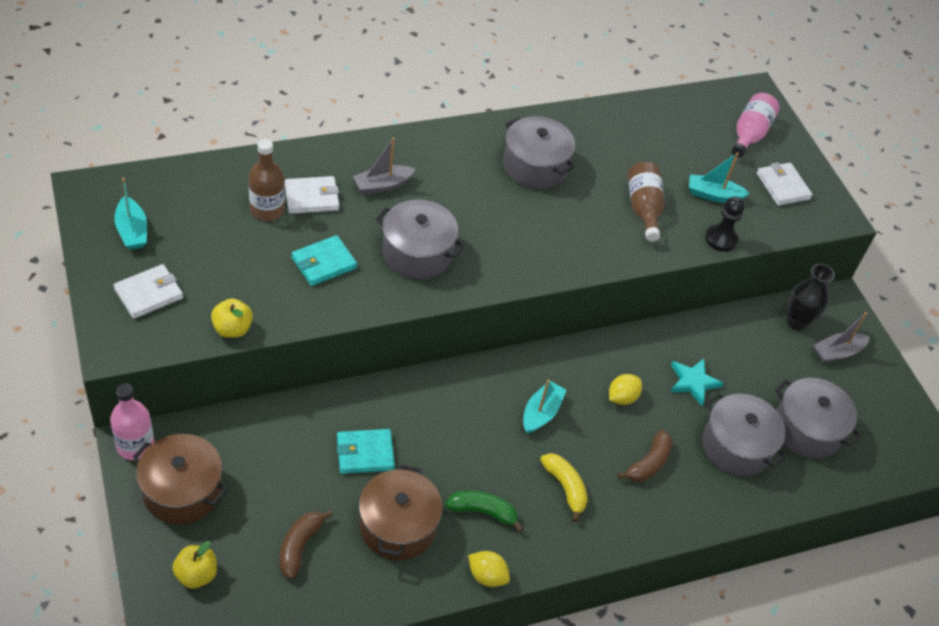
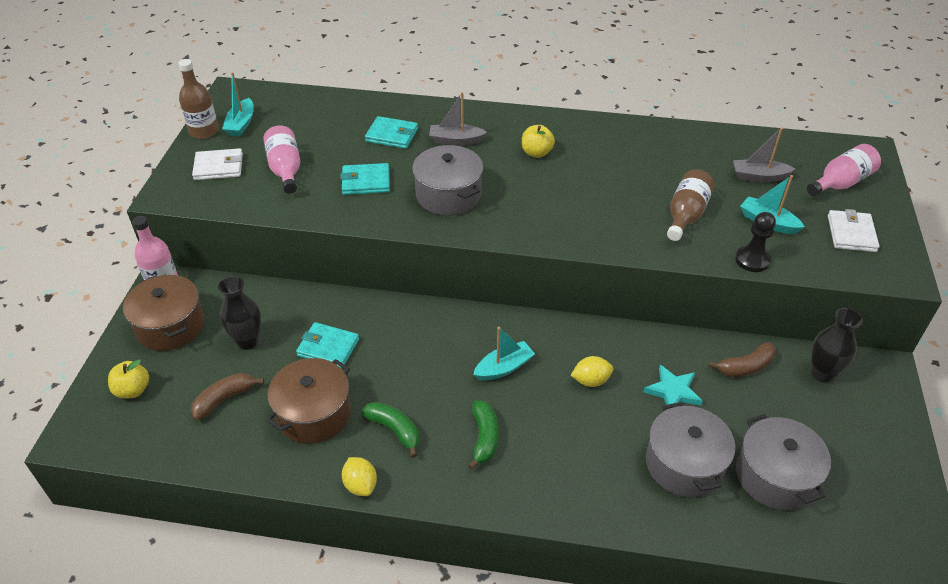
camera: 35 degrees right, 5 degrees down
yellow apple [211,298,253,338] -> yellow apple moved to [522,125,555,158]
brown bottle [248,139,285,221] -> brown bottle moved to [178,59,219,139]
white wallet [285,176,339,214] -> turquoise wallet [365,116,418,149]
grey pot [503,116,575,189] -> none
yellow banana [540,453,588,522] -> green banana [468,401,499,470]
brown banana [618,430,672,482] -> brown banana moved to [708,342,776,377]
grey boat [814,312,870,363] -> grey boat moved to [733,127,795,182]
none -> black vase [218,276,261,350]
none -> pink bottle [263,125,300,193]

